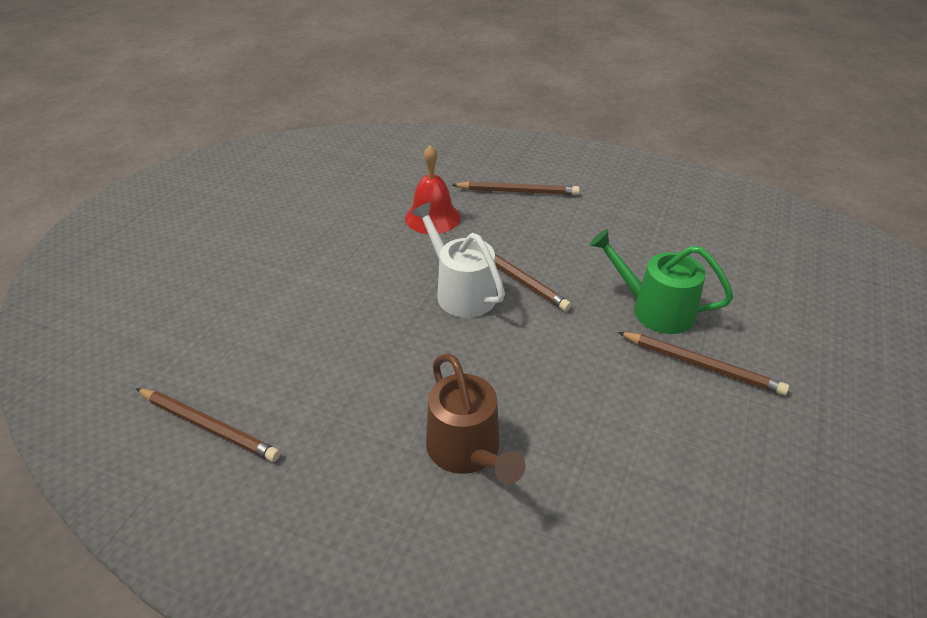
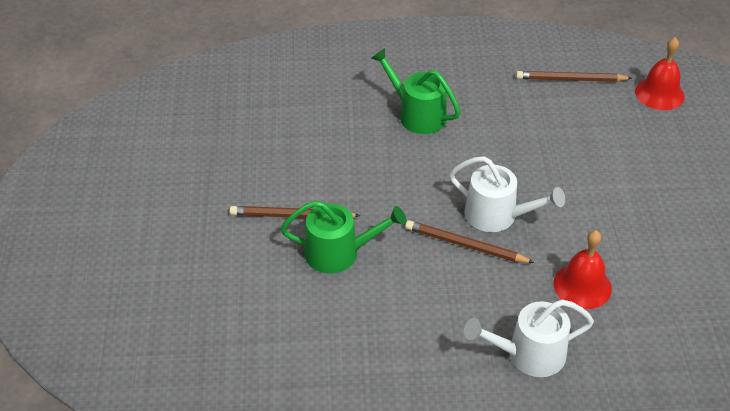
camera: 155 degrees right, 5 degrees up
brown watering can [426,354,525,484] -> green watering can [371,48,461,134]
brown pencil [452,181,580,195] -> white watering can [464,300,594,377]
none -> red bell [635,37,685,110]

